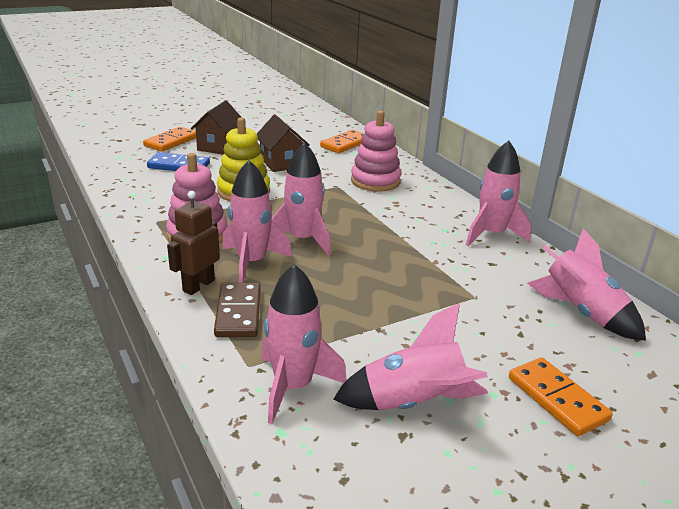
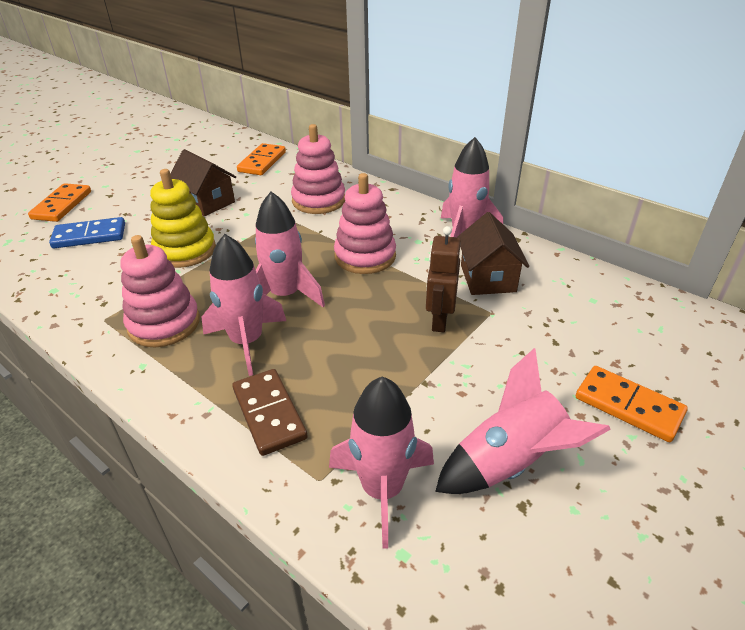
camera: 20 degrees left, 10 degrees up
brown robot [167,191,220,295] -> brown robot moved to [426,226,461,332]
brown house [191,100,241,155] -> brown house moved to [458,212,529,295]
pink rocket [527,228,646,340] -> none
none -> pink stacking toy [334,173,396,274]

